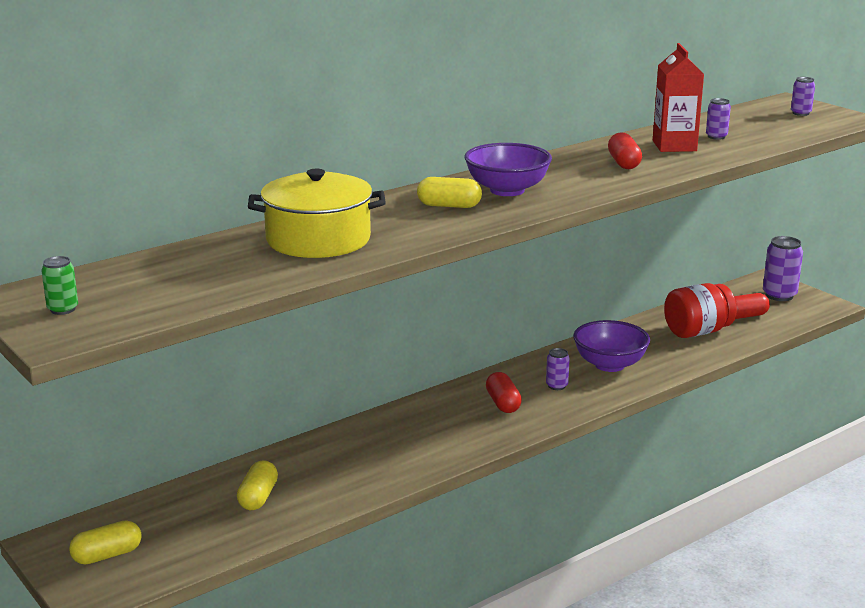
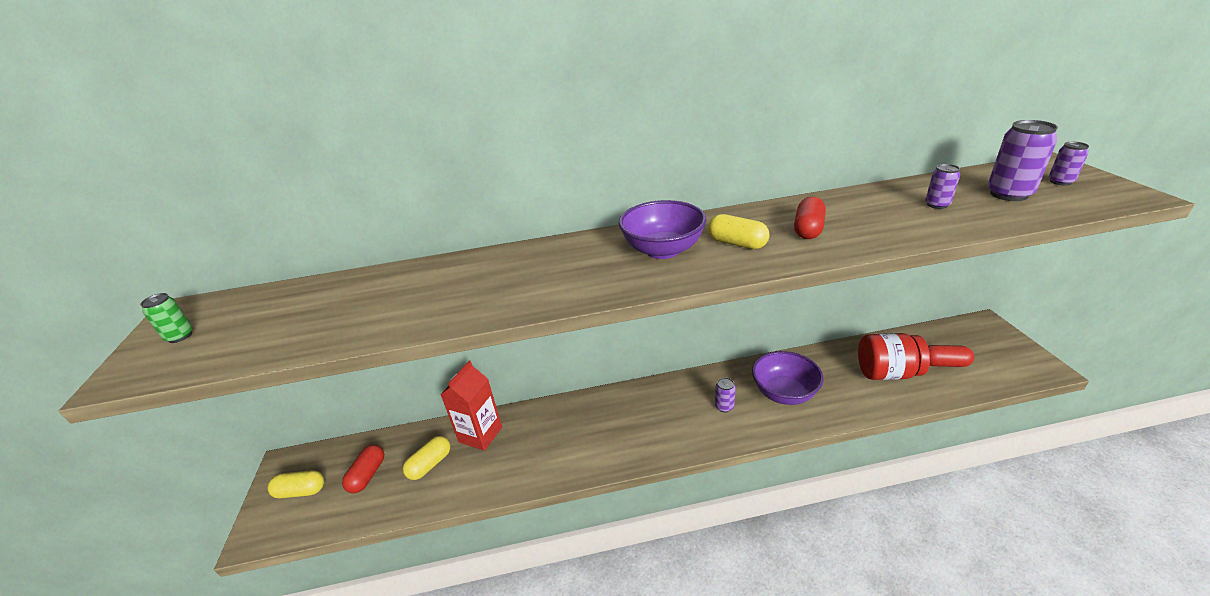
camera: 30 degrees right, 10 degrees up
yellow pot [248,169,386,258] -> none
yellow capsule [417,177,482,208] -> yellow capsule moved to [708,214,769,249]
red capsule [486,372,522,413] -> red capsule moved to [342,445,384,493]
red carton [653,43,704,152] -> red carton moved to [441,361,502,451]
purple can [763,236,803,301] -> purple can moved to [988,120,1058,201]

